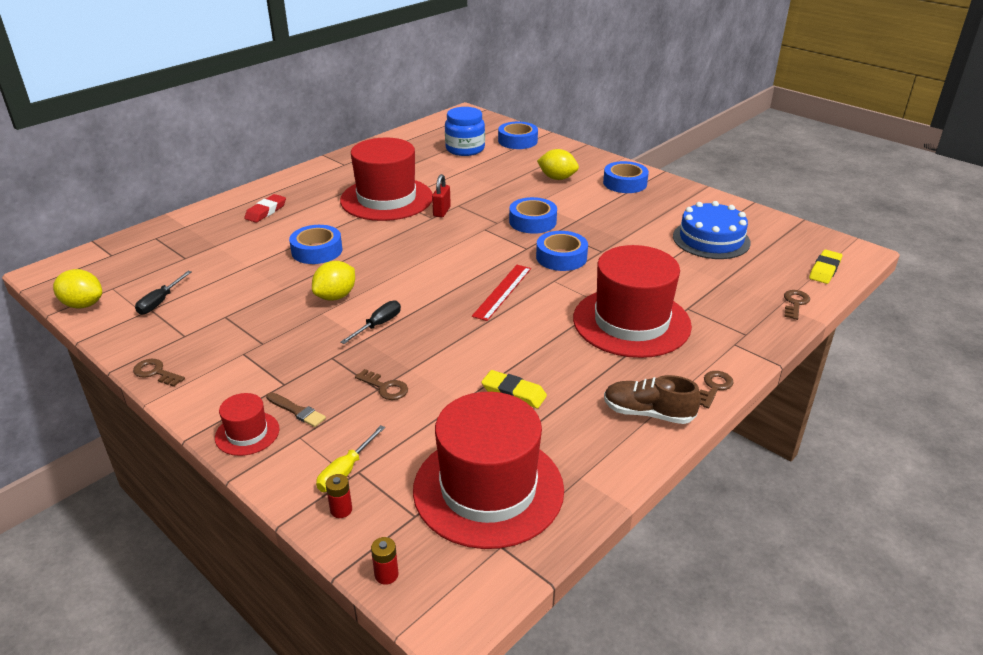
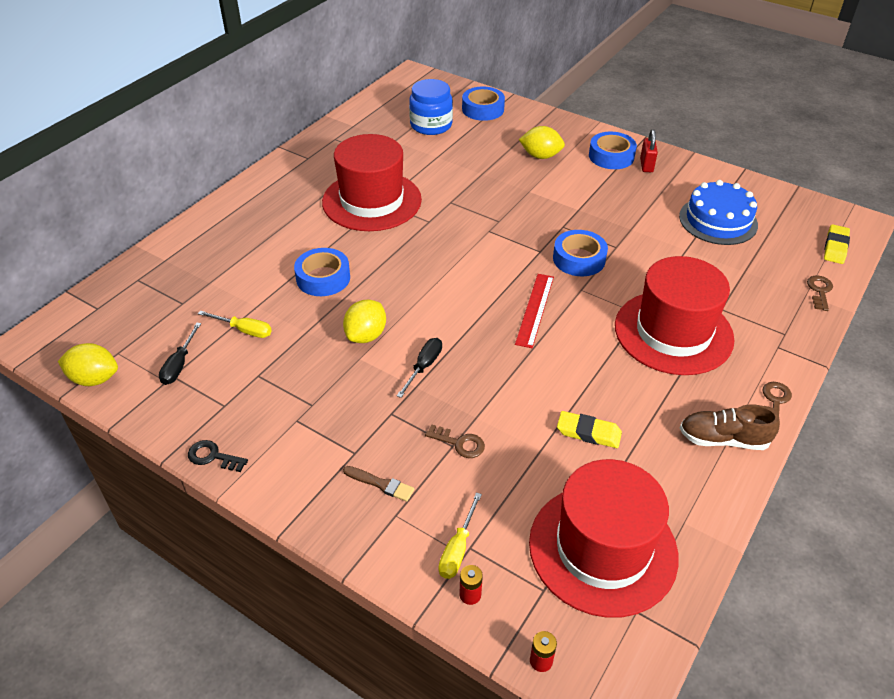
camera: 10 degrees left, 10 degrees up
brown key [133,359,185,387] -> black key [188,440,248,472]
red hat [215,393,280,456] -> none
red eraser [244,194,286,223] -> none
red padlock [432,174,451,218] -> red padlock moved to [640,129,658,172]
blue tape [509,197,557,234] -> none
none -> yellow screwdriver [198,311,272,338]

